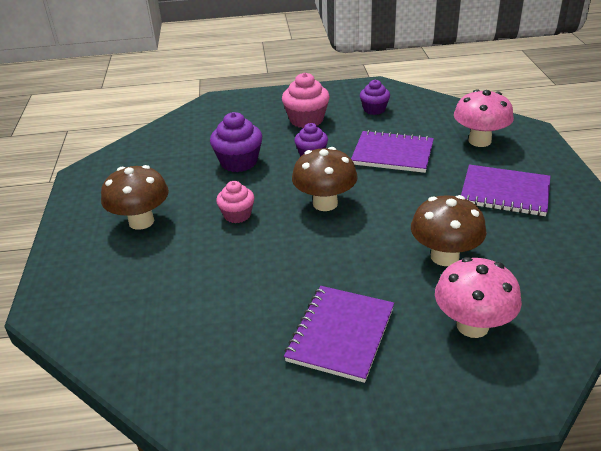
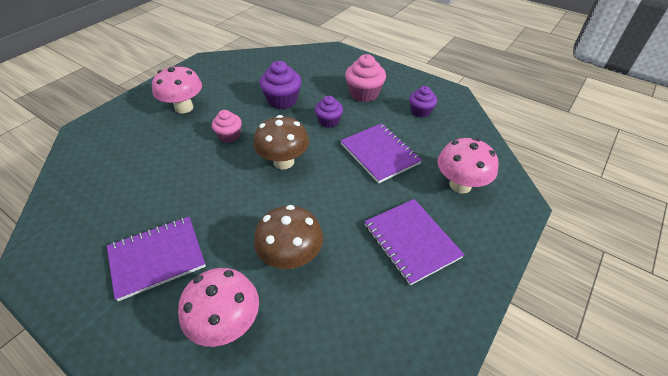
camera: 40 degrees right, 10 degrees up
brown mushroom [101,165,169,230] -> pink mushroom [152,65,202,113]

